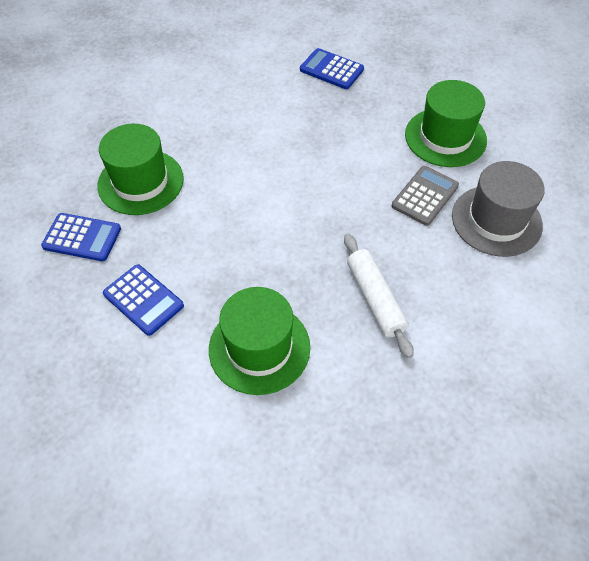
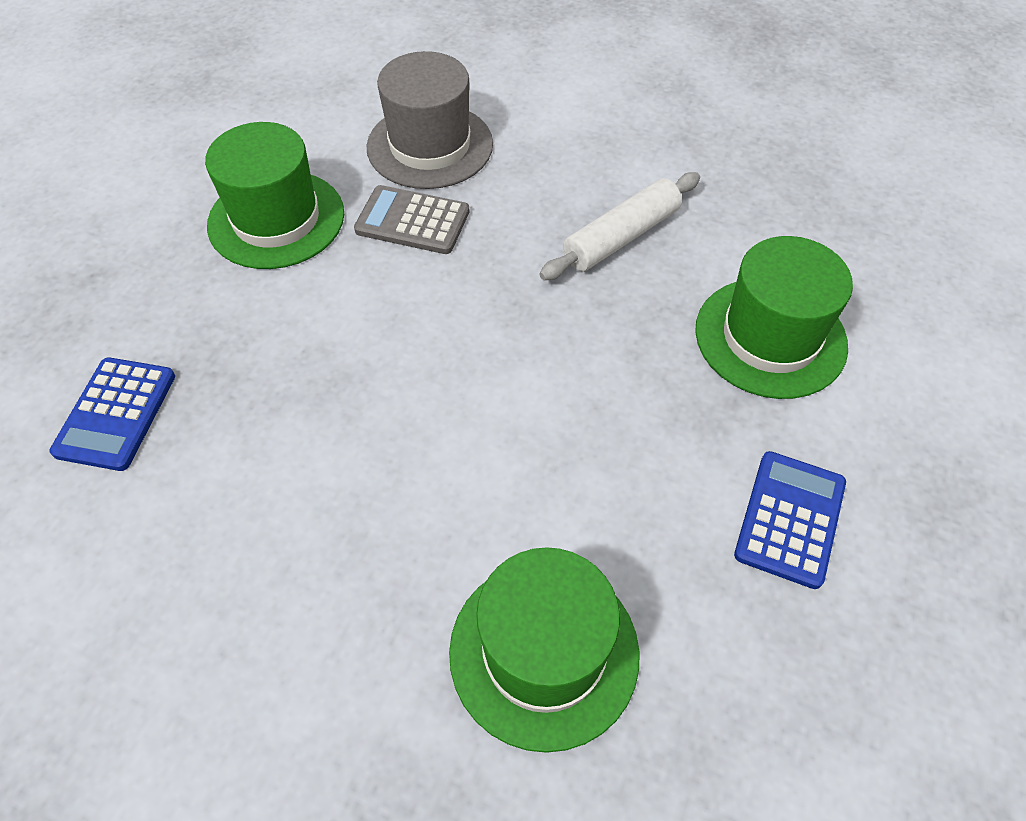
camera: 110 degrees left, 0 degrees up
blue calculator [41,213,121,261] -> none

